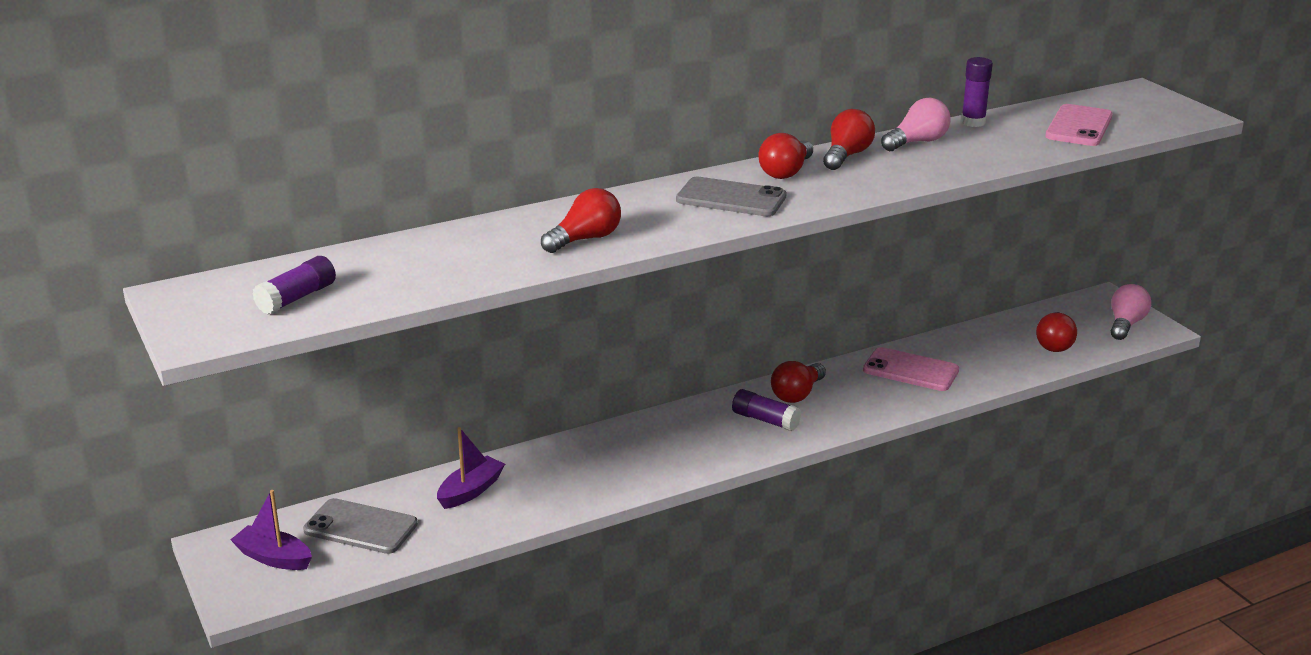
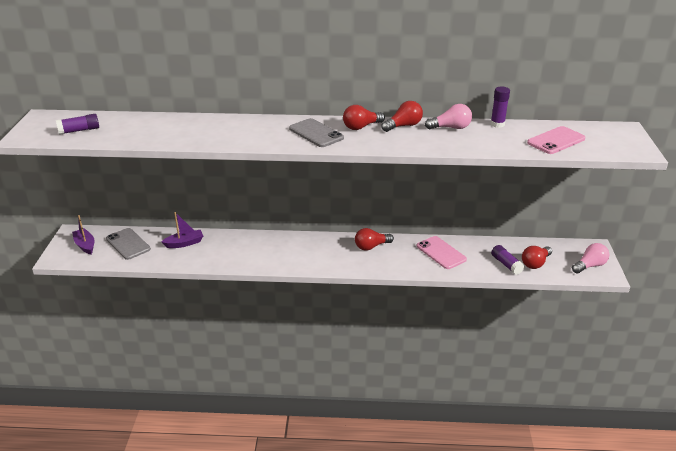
camera: 30 degrees right, 5 degrees up
red light bulb [541,188,621,253] -> none
purple glue stick [732,389,801,431] -> purple glue stick moved to [491,245,524,275]

